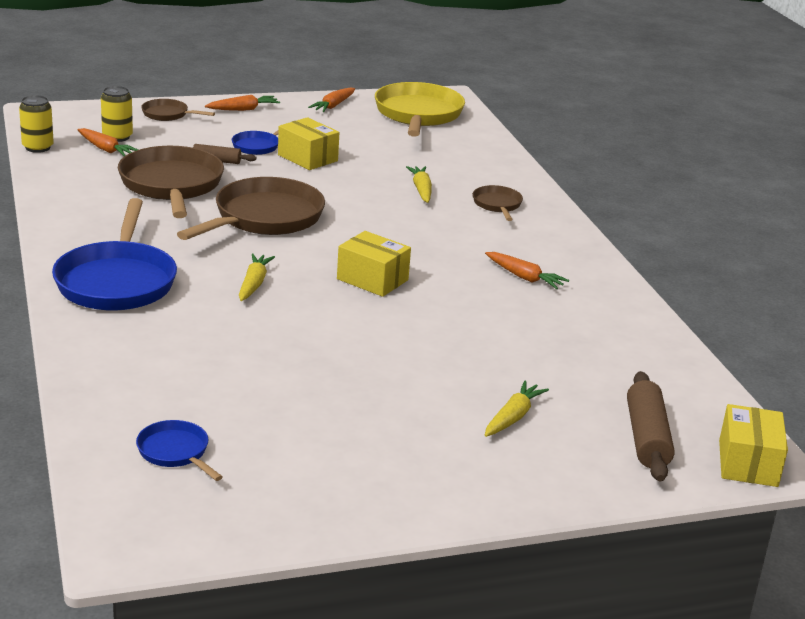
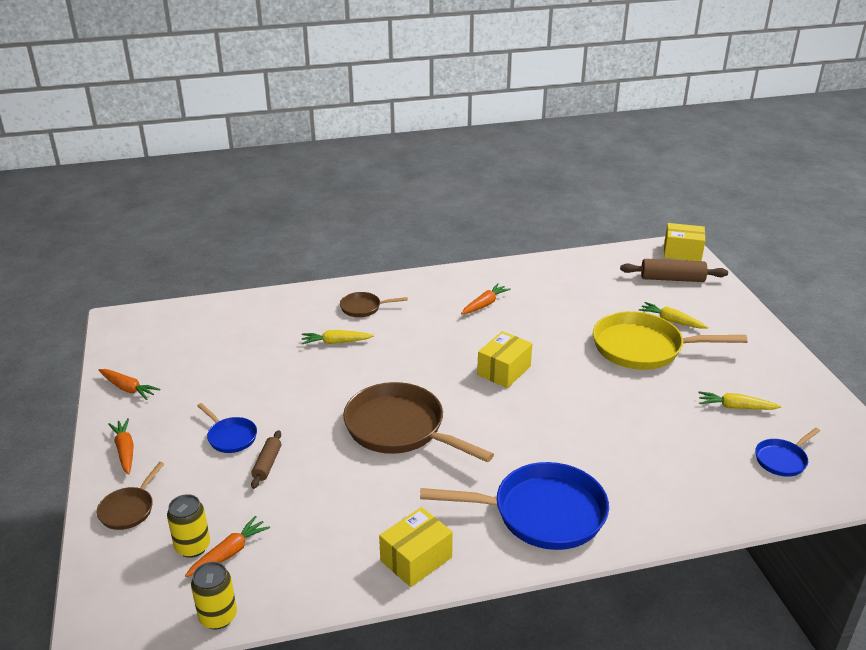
camera: 85 degrees left, 5 degrees up
brown pan [118,146,224,218] -> none
yellow carrot [239,253,275,301] -> yellow carrot moved to [698,391,781,410]
yellow box [278,117,339,170] -> yellow box moved to [379,507,453,587]
yellow pan [375,82,465,137] -> yellow pan moved to [593,311,747,370]

